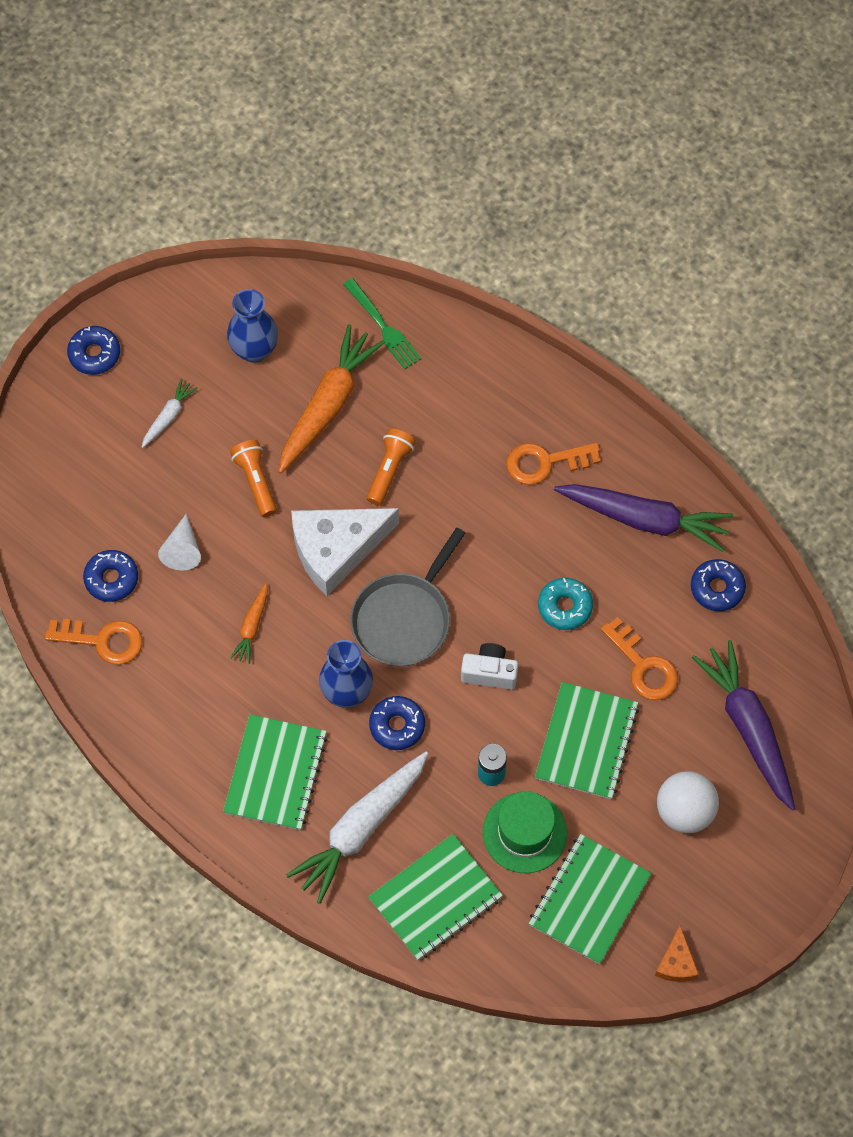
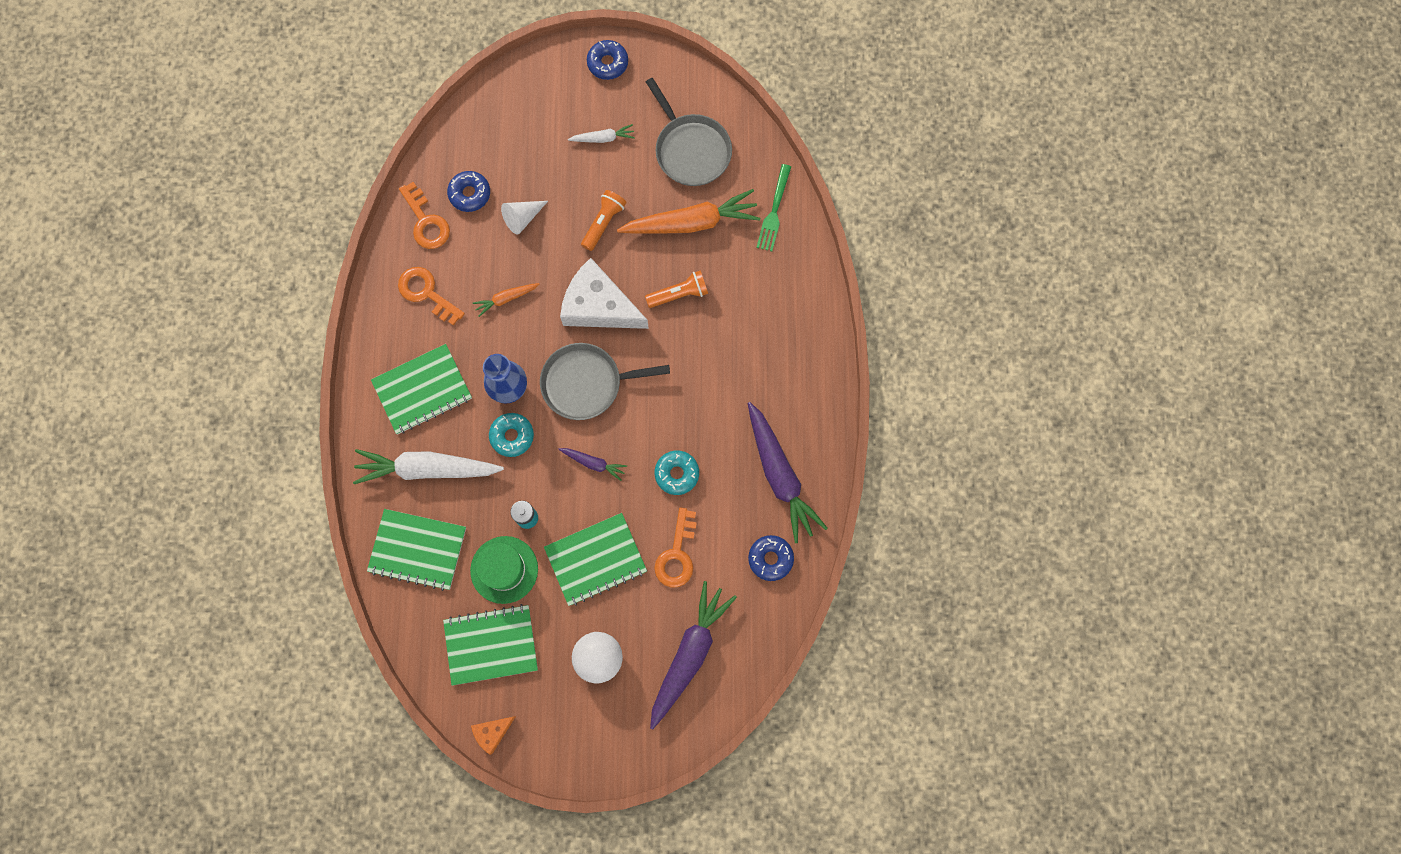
camera: 50 degrees right, 10 degrees up
blue vase [227,289,278,363] -> grey pan [646,78,732,186]
blue donut [369,696,425,750] -> turquoise donut [489,413,534,457]
white camera [461,643,518,690] -> purple carrot [558,448,627,481]
orange key [506,443,601,485] -> orange key moved to [398,267,465,326]

